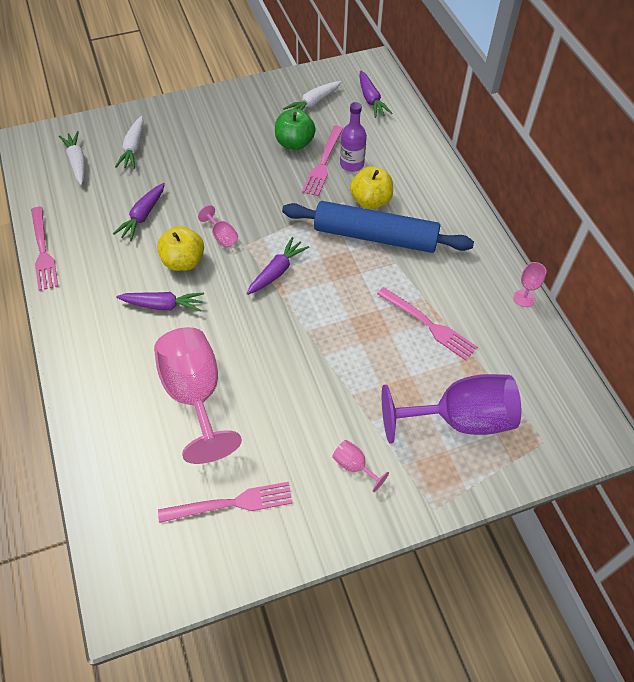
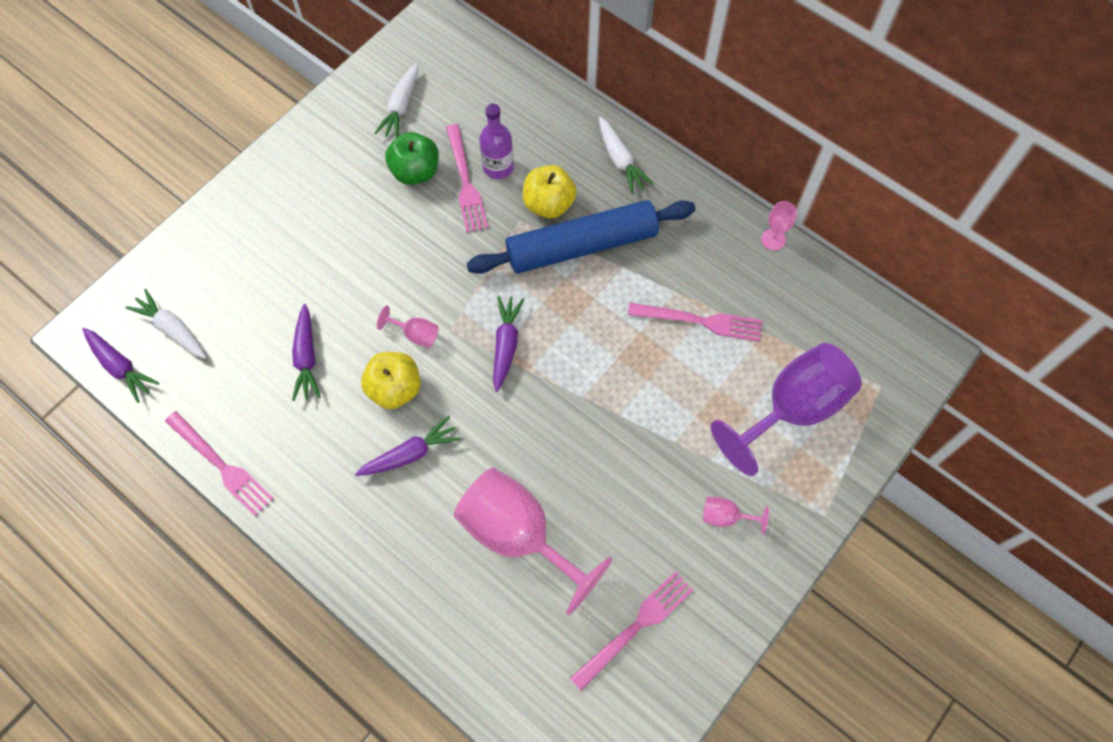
camera: 30 degrees left, 10 degrees up
white carrot [115,116,144,169] -> white carrot moved to [599,116,654,194]
purple carrot [360,71,393,118] -> purple carrot moved to [82,328,160,403]

